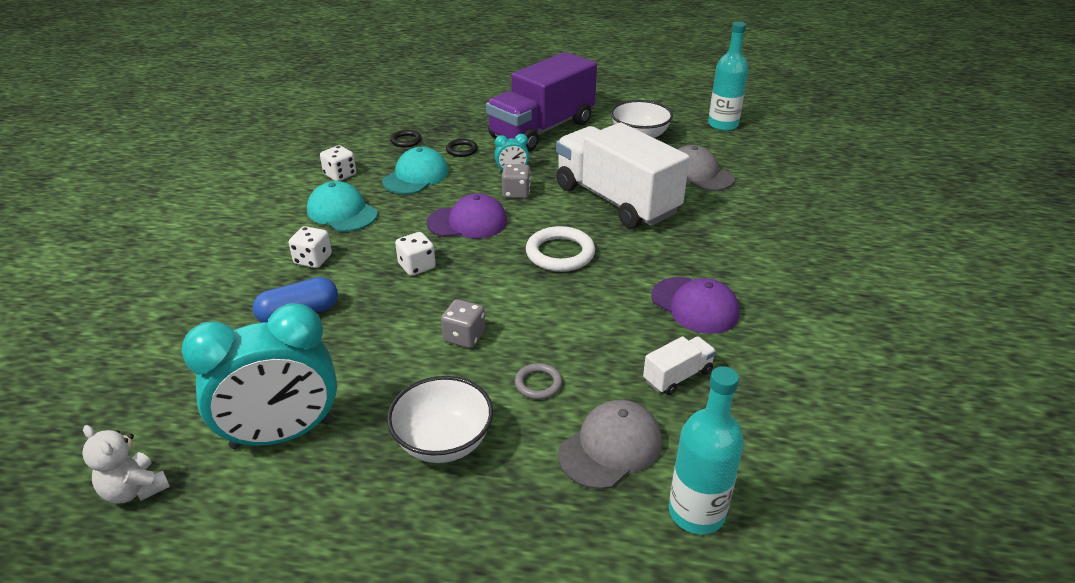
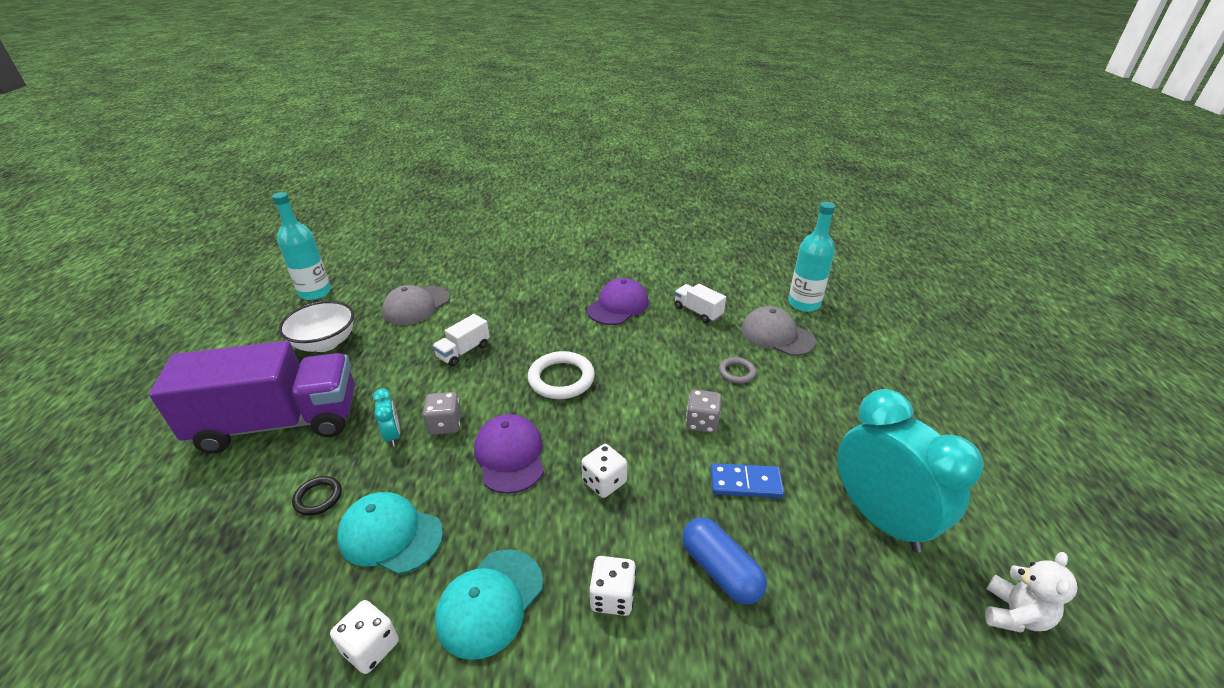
camera: 100 degrees left, 0 degrees up
white bowl [387,376,493,463] -> none
black ring [390,130,422,147] -> none
purple truck [486,52,597,152] -> purple truck turned 45 degrees counterclockwise [149,341,355,454]
white truck [556,122,690,229] -> white truck [432,314,490,366], size x0.41
none -> blue domino [711,463,784,498]

